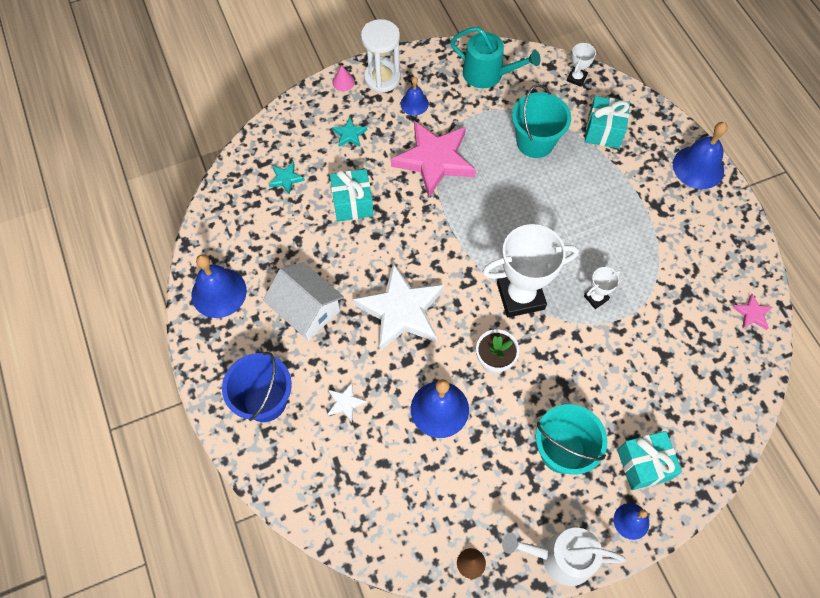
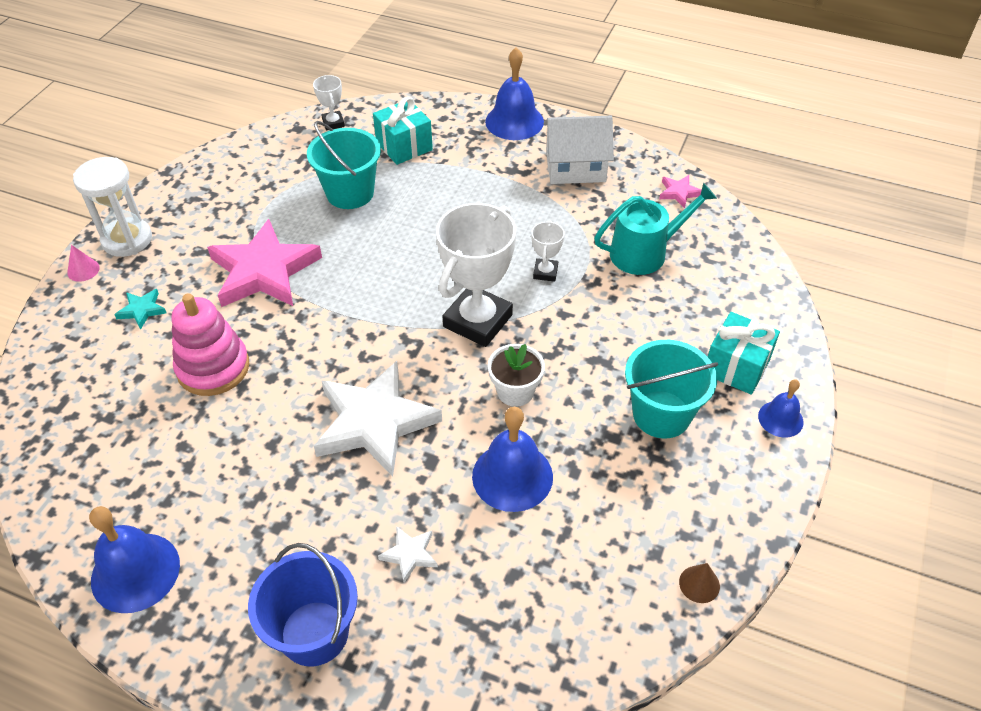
camera: 45 degrees left, 15 degrees down
white house [263,262,344,341] -> white house moved to [543,116,614,184]
turquoise star [269,162,305,194] -> none
turquoise gift [330,169,374,222] -> pink stacking toy [171,293,249,396]
blue bell [400,77,429,115] -> none
turquoise watering can [450,27,540,88] -> turquoise watering can moved to [594,183,717,275]
white watering can [502,528,626,586] -> none

